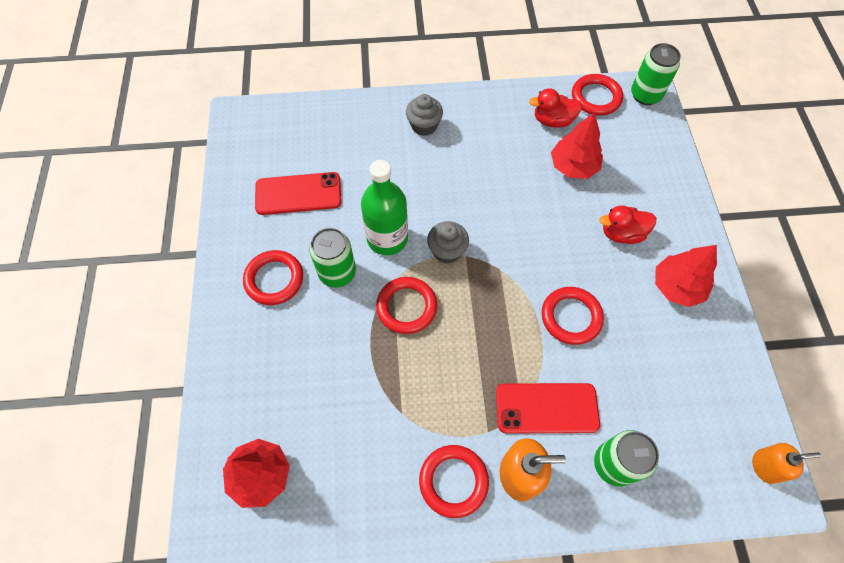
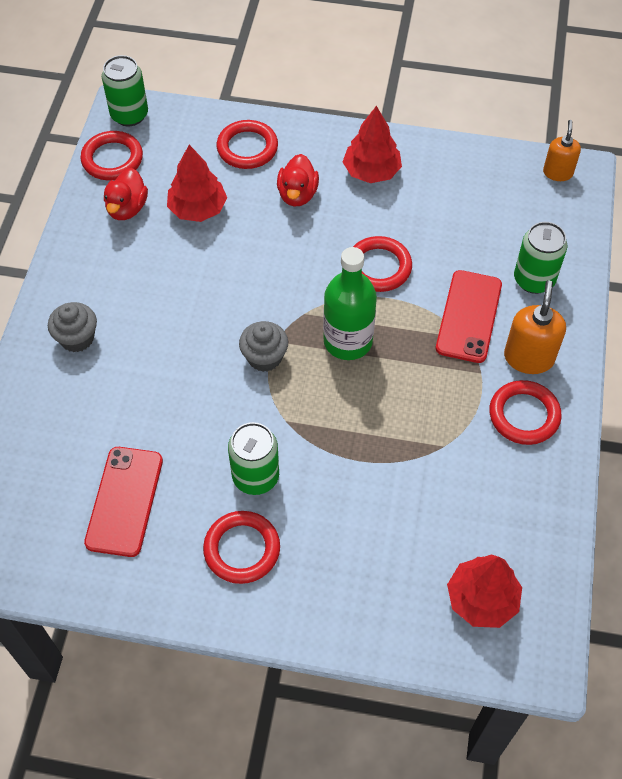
camera: 75 degrees left, 5 degrees down
green bottle [361,160,408,255] -> green bottle moved to [323,247,377,360]
red ring [376,277,437,334] -> red ring moved to [217,120,278,169]

